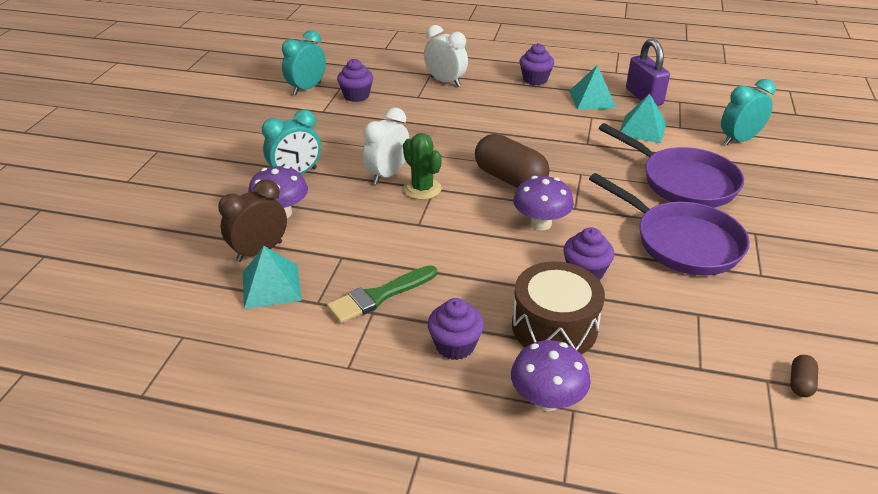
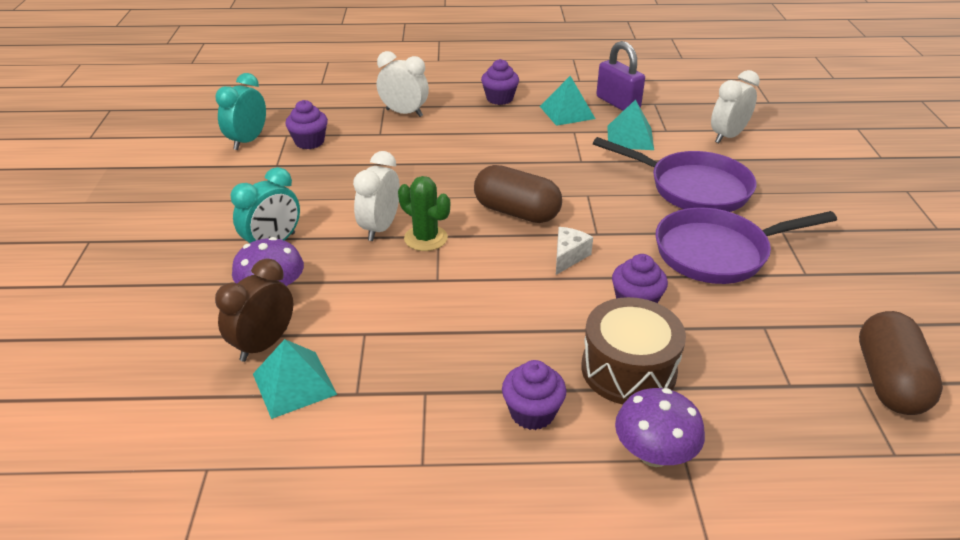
camera: 15 degrees left, 0 degrees up
green brush [327,265,437,324] -> none
purple mushroom [513,176,574,230] -> white cheese [556,227,593,275]
purple pan [589,173,750,275] -> purple pan turned 135 degrees clockwise [656,208,837,284]
turquoise clock [721,79,776,145] -> white clock [711,70,760,143]
brown capsule [790,355,818,397] -> brown capsule [859,311,943,415], size x2.31

